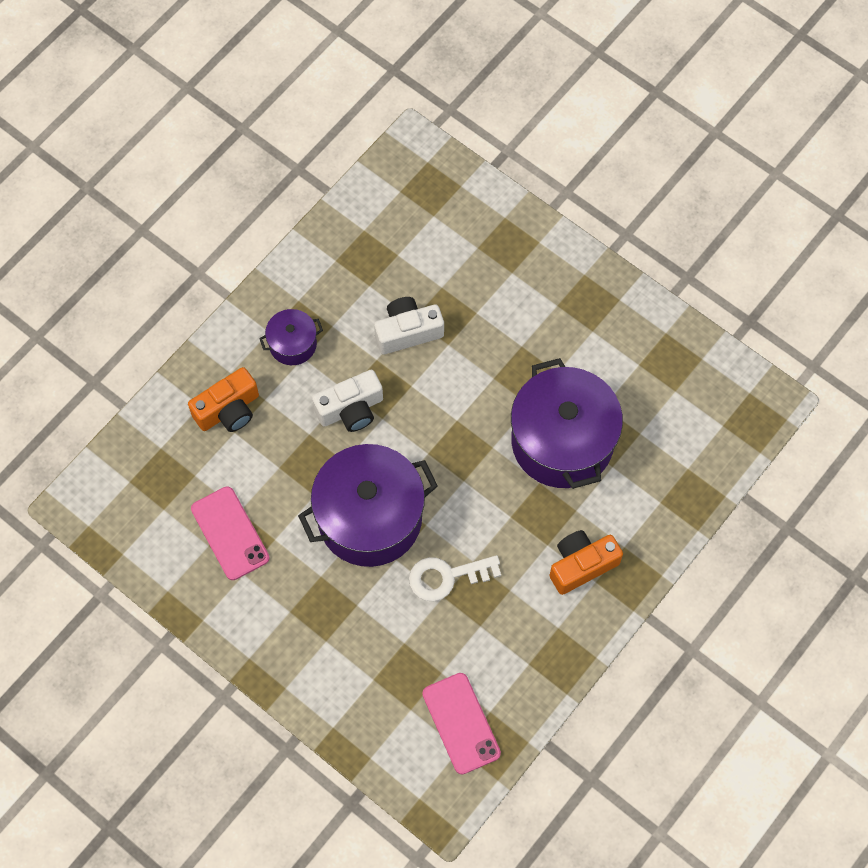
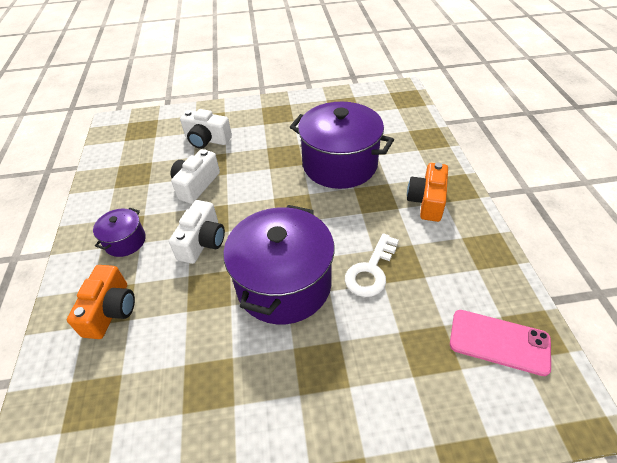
camera: 45 degrees left, 20 degrees down
pink phone [191,486,269,580] -> none
none -> white camera [180,109,232,149]

